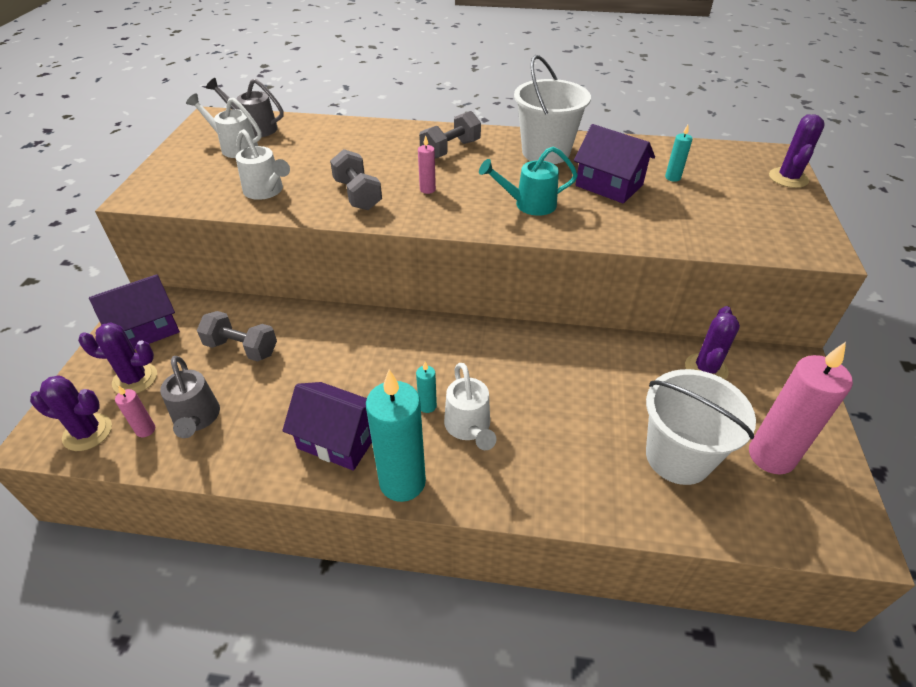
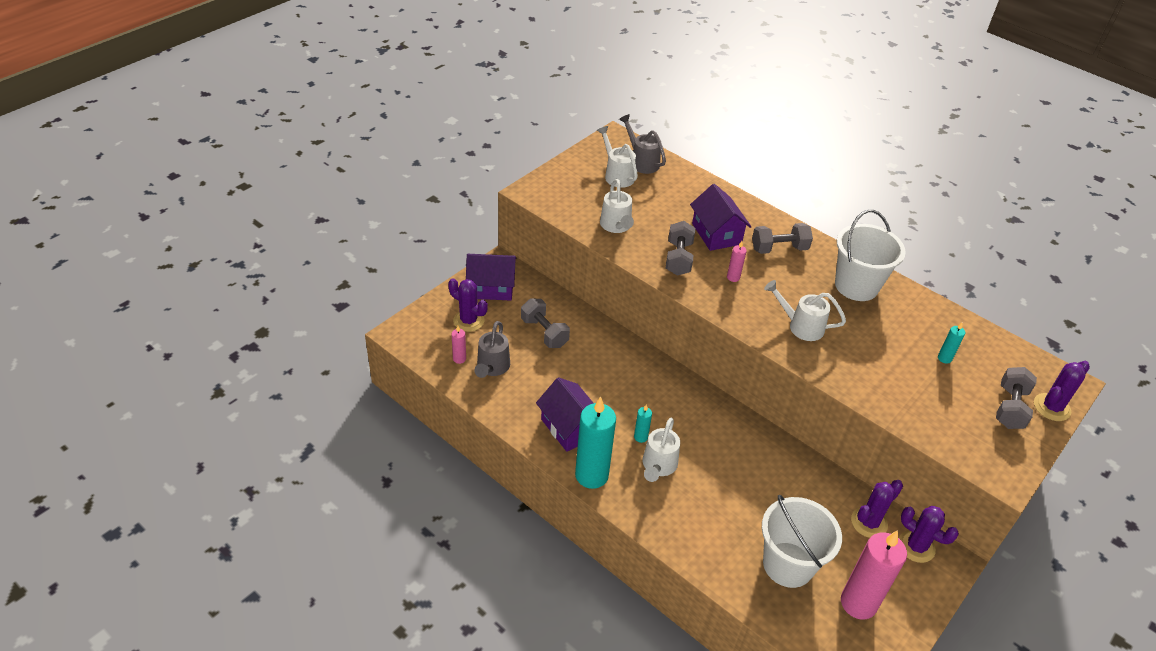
camera: 30 degrees right, 0 degrees up
purple cactus [30,375,112,451] -> purple cactus moved to [899,506,959,563]
turquoise watering can [479,146,578,216] -> white watering can [764,280,846,341]
purple house [574,124,655,203] -> purple house moved to [690,184,751,251]
none -> grey dumbbell [996,367,1037,429]

